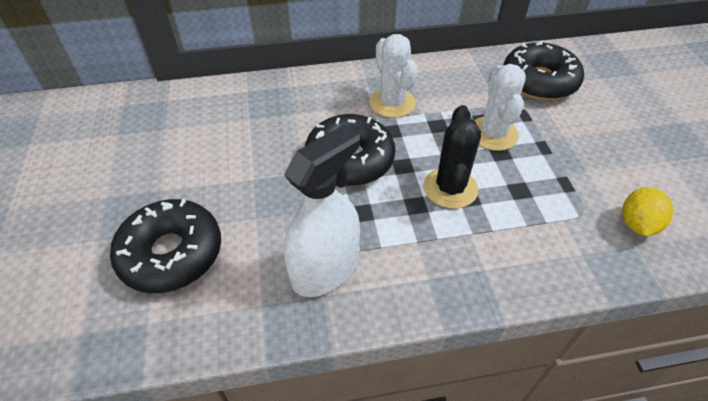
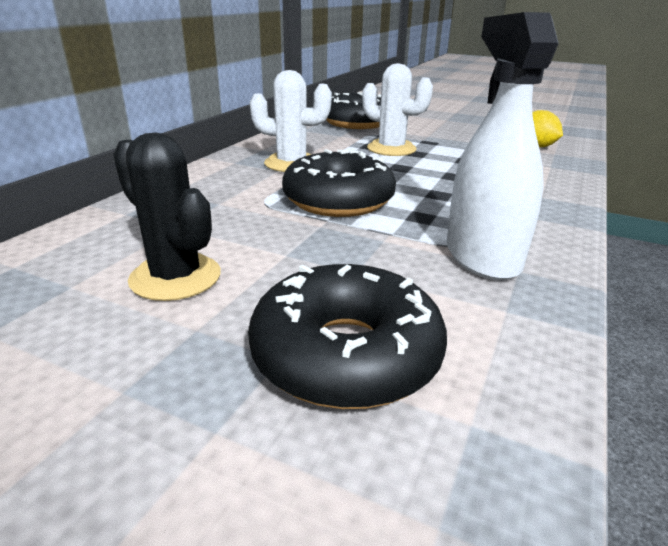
camera: 55 degrees left, 20 degrees down
black cactus [423,105,481,209] -> black cactus moved to [113,133,221,301]

